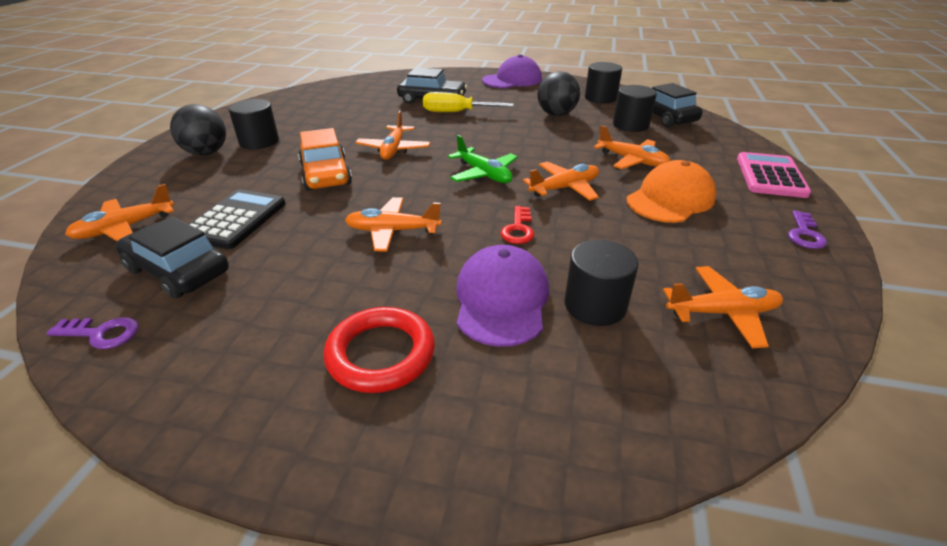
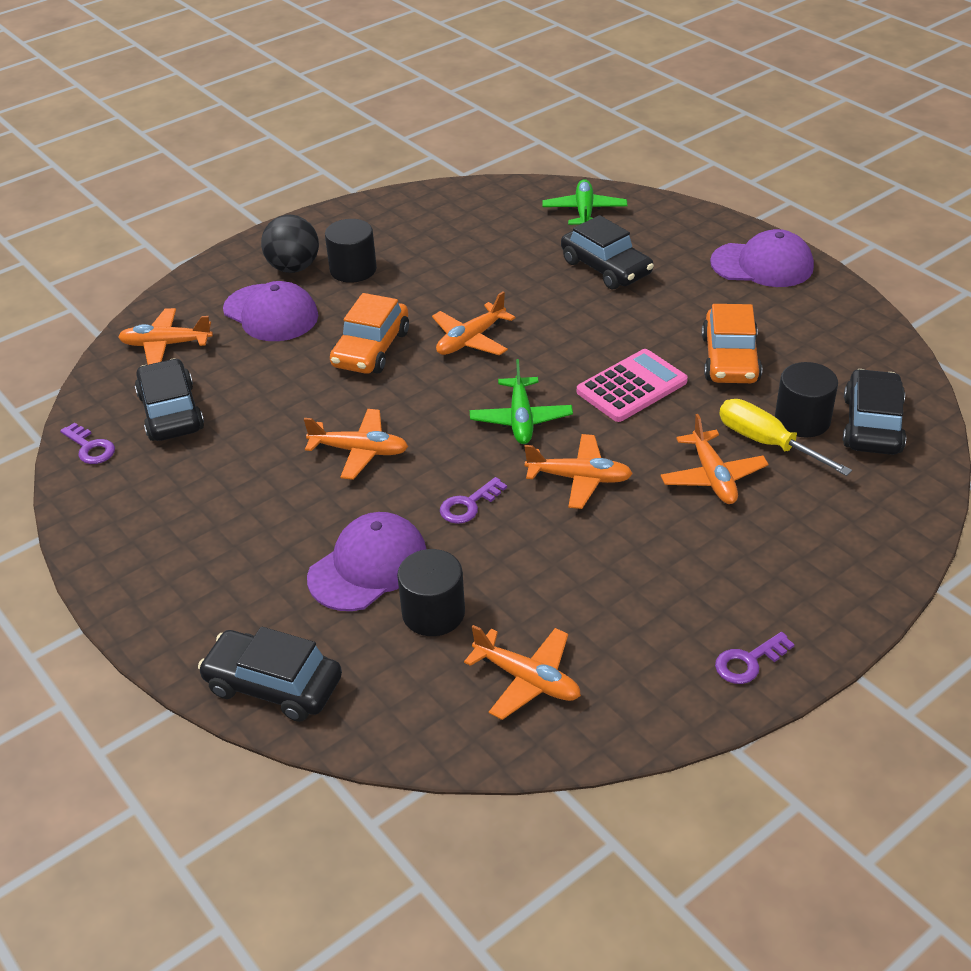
camera: 40 degrees right, 5 degrees up
black calculator [189,189,286,249] -> none
red ring [323,307,435,393] -> none
orange plane [345,197,442,252] -> orange plane turned 150 degrees clockwise [304,409,408,480]
yellow screwdriver [423,92,514,112] -> yellow screwdriver moved to [719,399,852,476]
red key [501,206,534,244] -> purple key [440,477,507,524]
black ball [537,71,580,116] -> orange car [702,304,762,383]
black cylinder [585,62,622,103] -> none
orange cap [627,160,716,223] -> none
pink calculator [737,152,811,198] -> pink calculator moved to [577,349,688,422]
none -> black car [198,627,342,722]
none -> purple cap [223,281,318,341]
none -> green plane [542,179,627,225]

